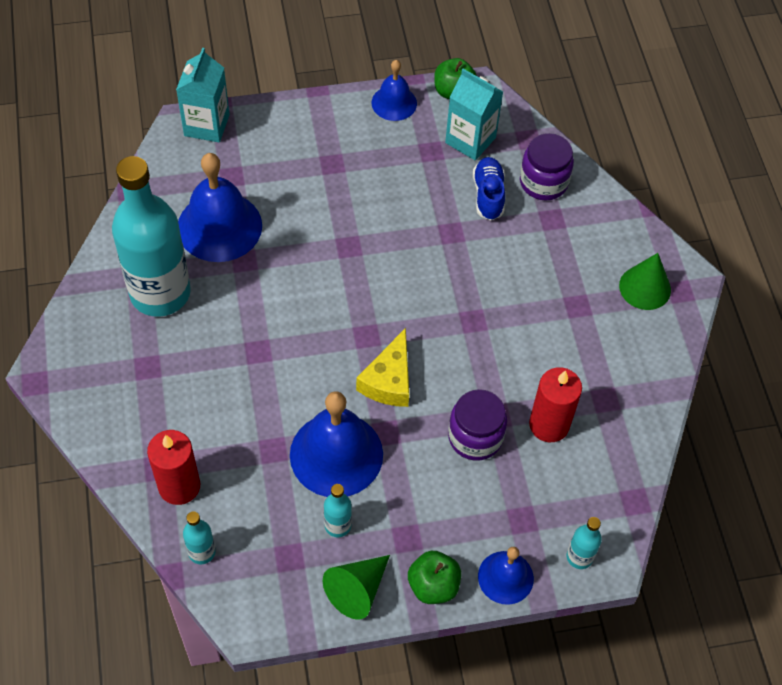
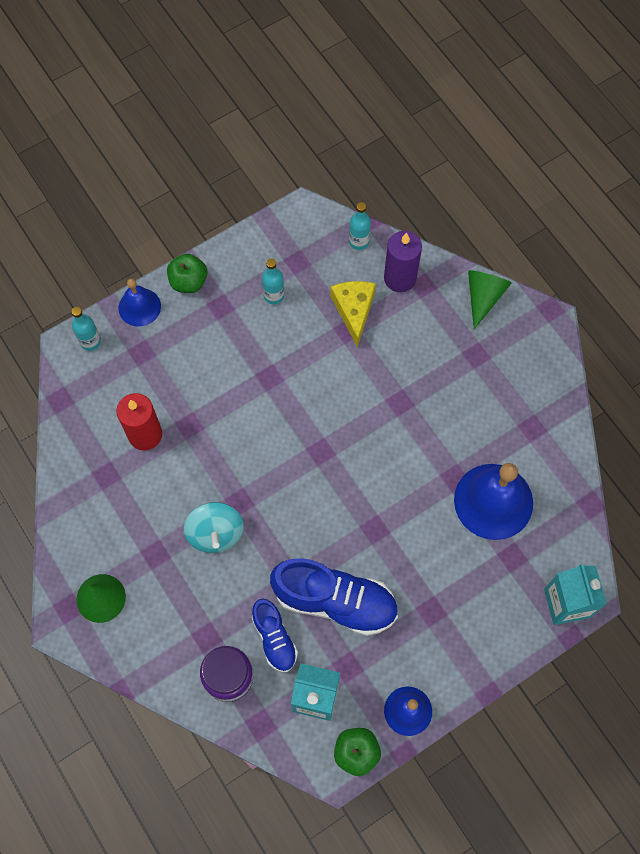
camera: 160 degrees right, 10 degrees up
turquoise bottle [112,156,191,317] -> none
red candle [147,430,200,505] -> purple candle [384,231,422,292]
blue bell [290,391,383,497] -> none
green cone [323,555,390,620] -> green cone moved to [468,270,512,329]
yellow cheese [356,328,409,407] -> yellow cheese moved to [330,281,376,348]
purple jar [448,389,507,461] -> none
none -> turquoise spinning top [184,502,244,553]
none -> blue shoe [270,558,398,636]

